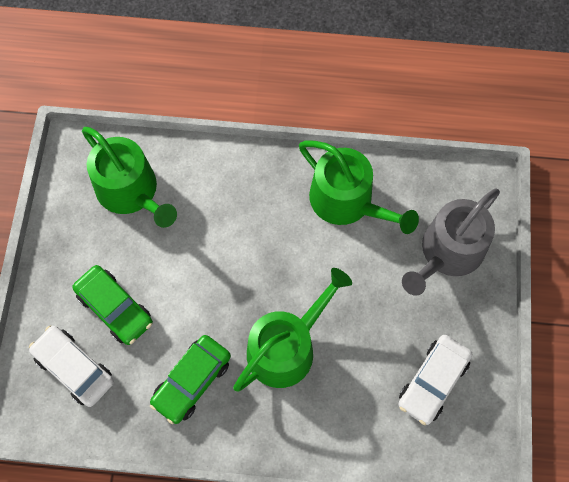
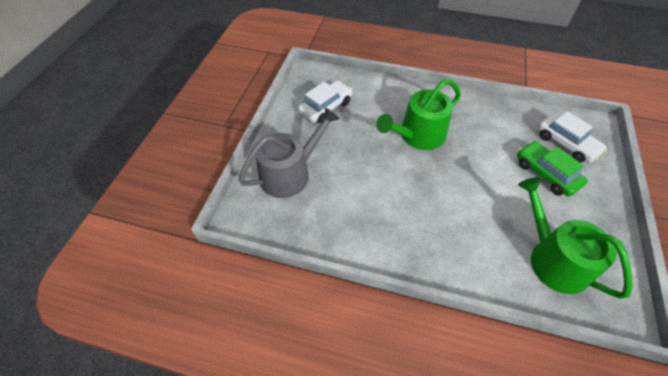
camera: 170 degrees left, 15 degrees down
green car [150,335,231,424] -> none
green watering can [299,140,419,234] -> none

